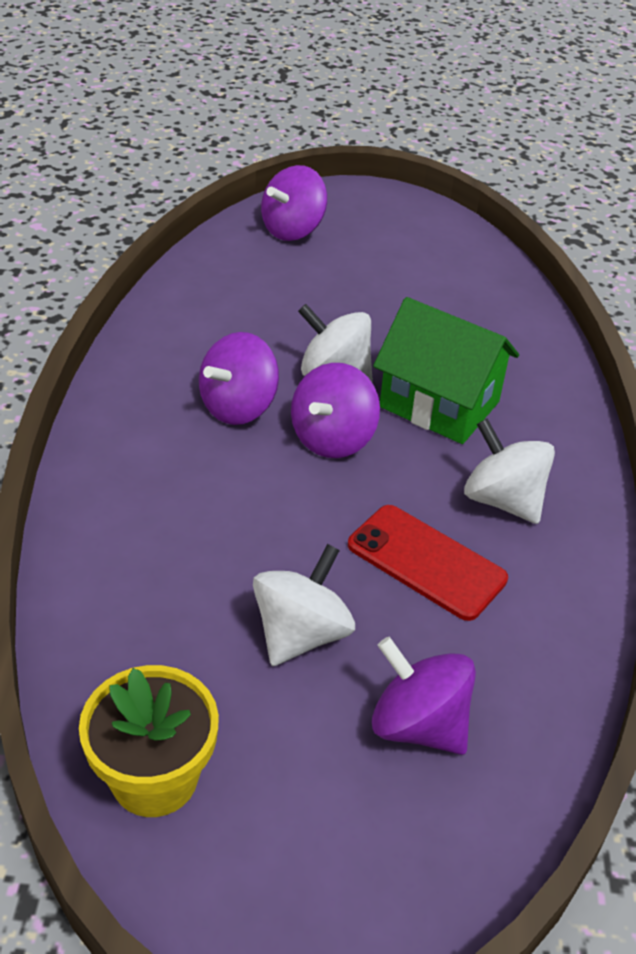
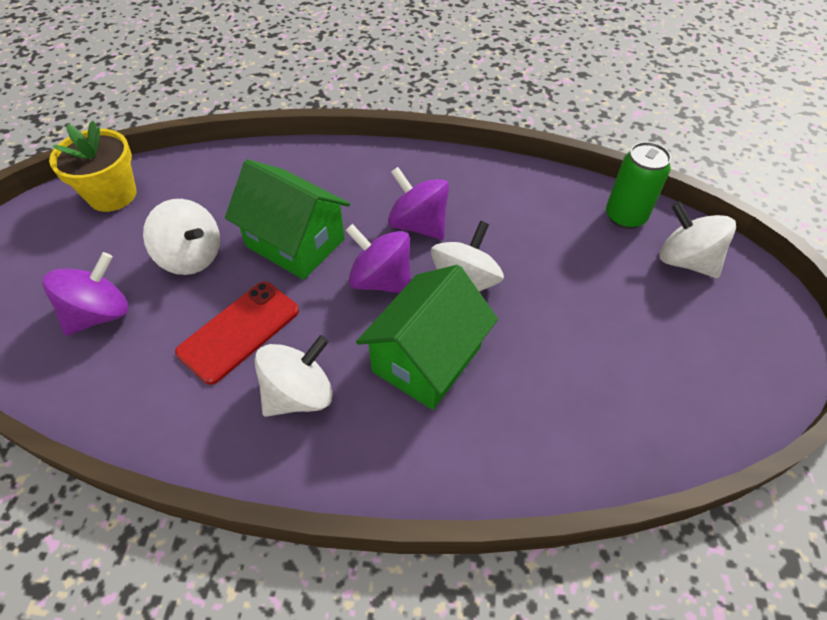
camera: 95 degrees right, 10 degrees up
purple spinning top [261,165,327,241] -> white spinning top [660,201,736,278]
none -> green house [225,159,350,279]
none -> green can [606,142,671,229]

